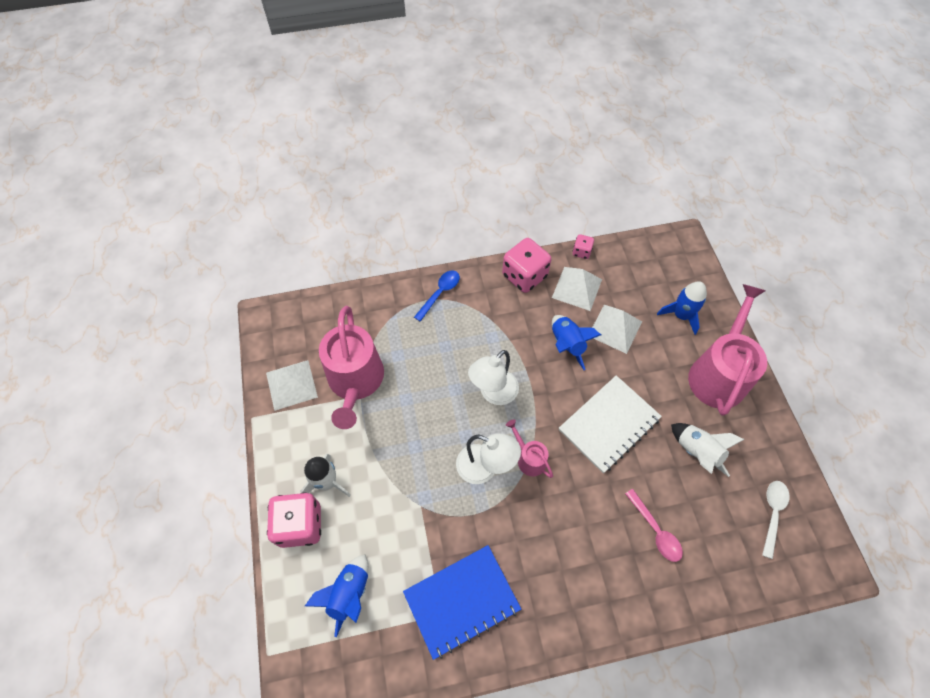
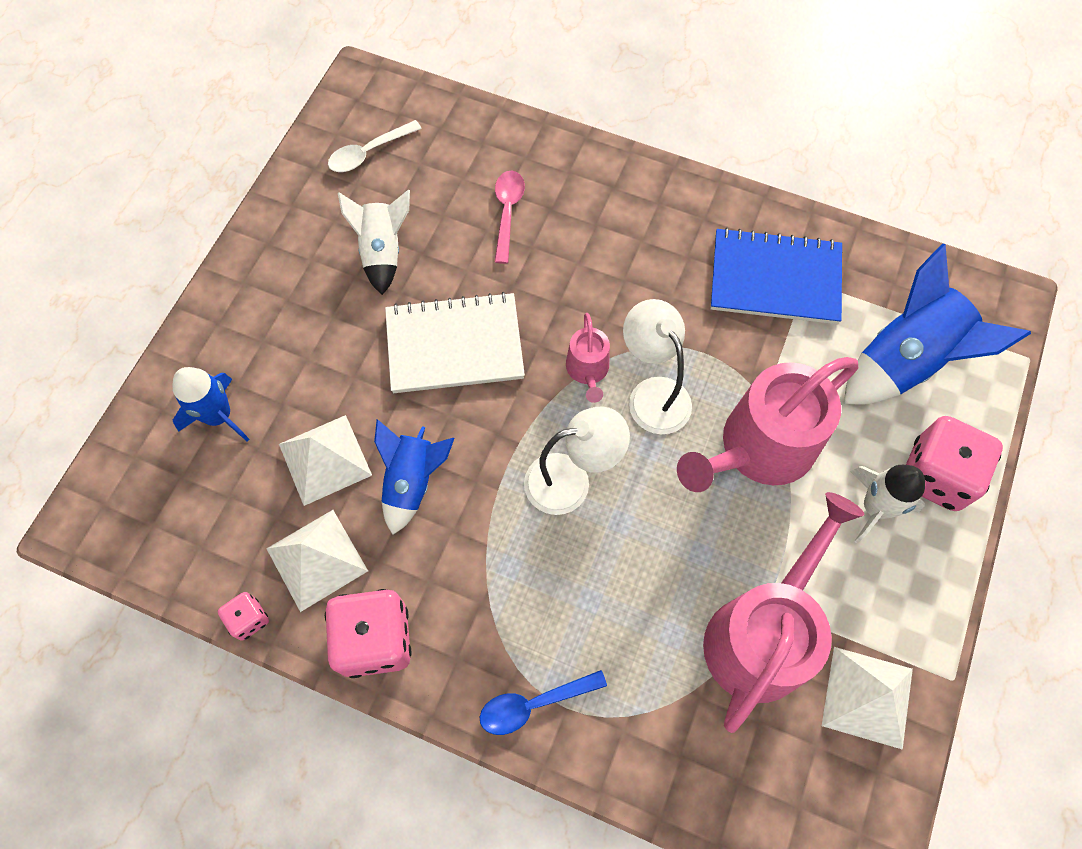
camera: 145 degrees left, 5 degrees up
blue rocket [305,554,368,637] -> blue rocket [844,243,1031,405], size x1.57
pink watering can [688,284,767,416] -> pink watering can moved to [677,357,858,492]

